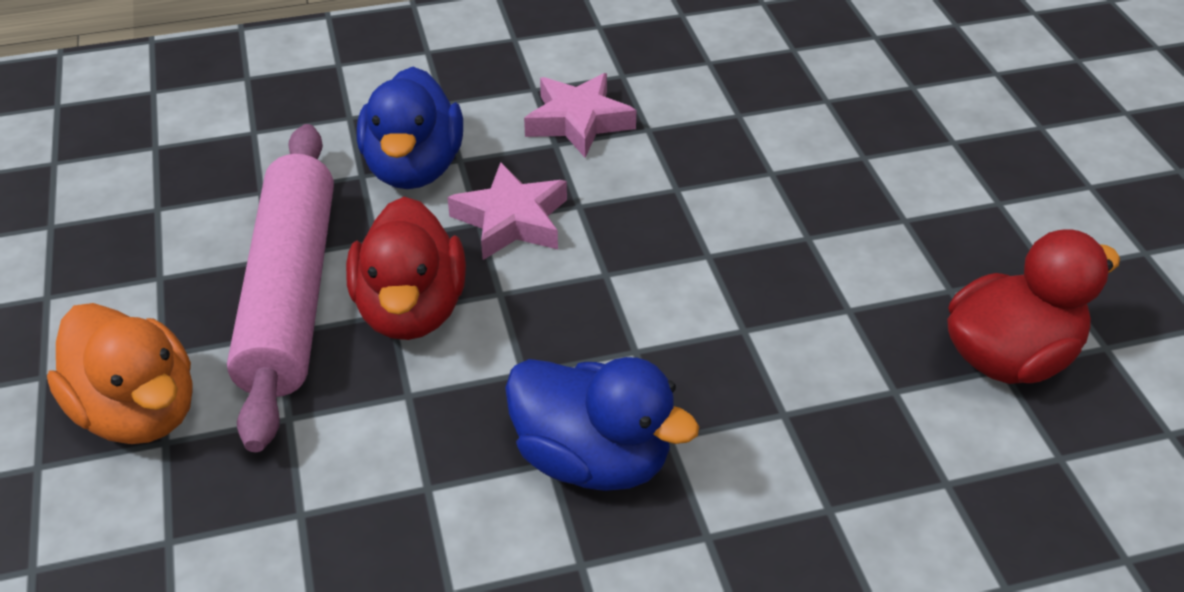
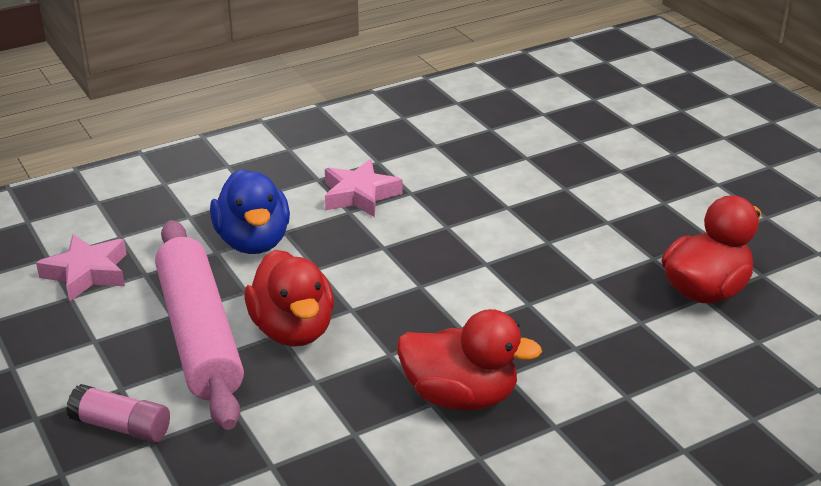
camera: 15 degrees left, 10 degrees down
orange duck [47,303,193,444] -> pink glue stick [66,384,170,443]
pink star [447,162,567,260] -> pink star moved to [36,235,127,302]
blue duck [505,357,699,491] -> red duck [397,309,542,411]

